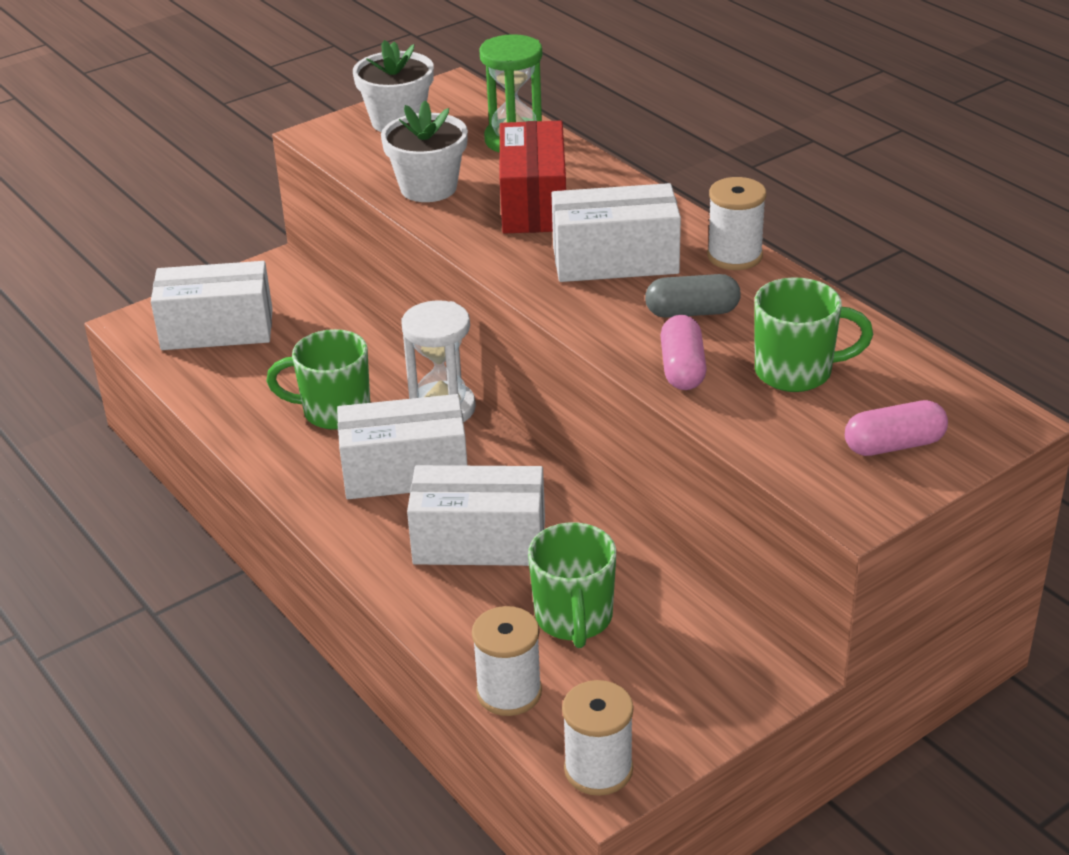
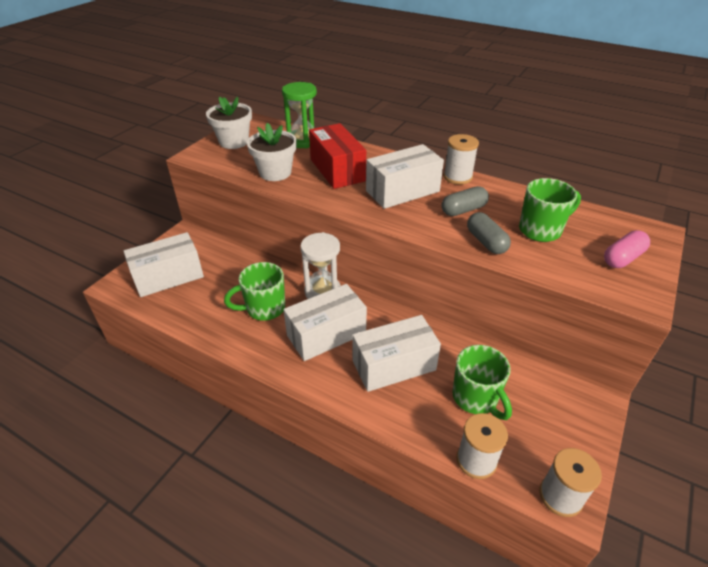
camera: 25 degrees left, 5 degrees up
pink capsule [660,315,707,390] -> grey capsule [467,212,511,254]

